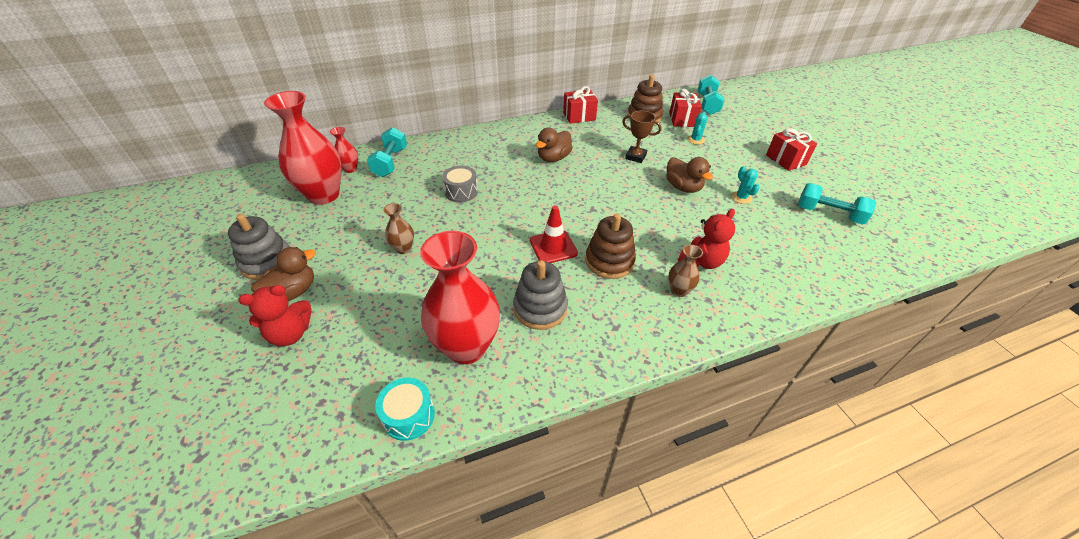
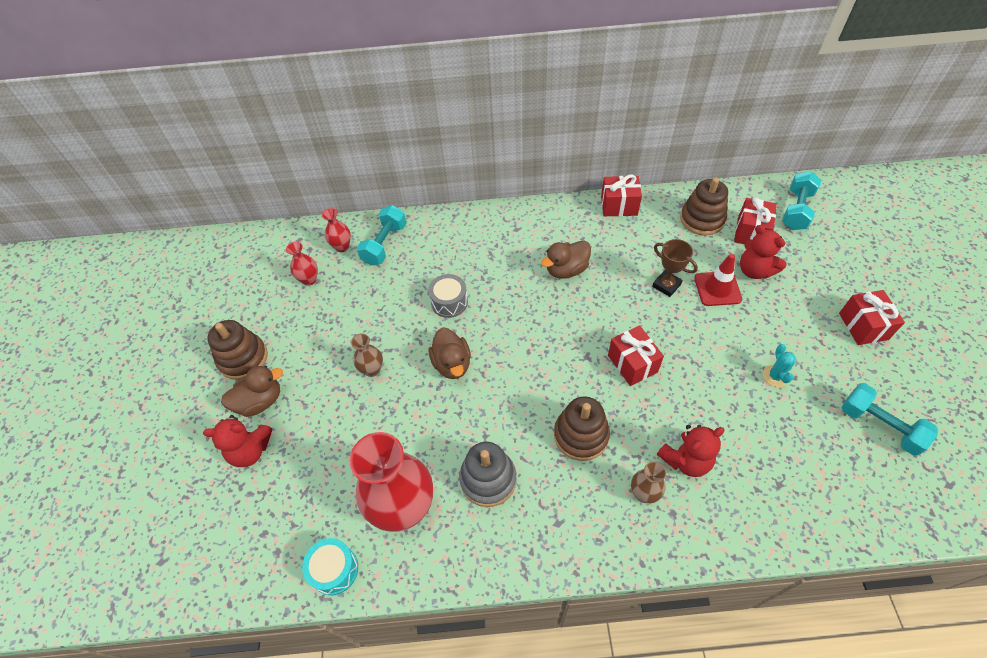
camera: 20 degrees right, 10 degrees up
grey stacking toy [228,214,290,280] -> brown stacking toy [207,320,268,380]
red vase [264,91,342,205] -> red vase [286,242,318,286], size x0.45
red traffic cone [530,205,578,263] -> red traffic cone moved to [694,254,742,306]
brown duck [666,157,714,193] -> brown duck moved to [429,328,471,379]
turquoise cactus [687,112,708,145] -> red teddy bear [740,225,787,279]
none -> red gift [608,325,664,386]

